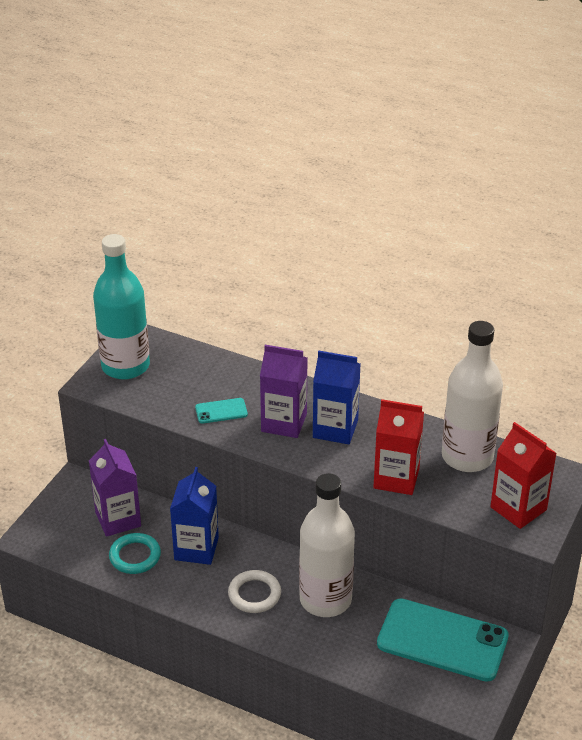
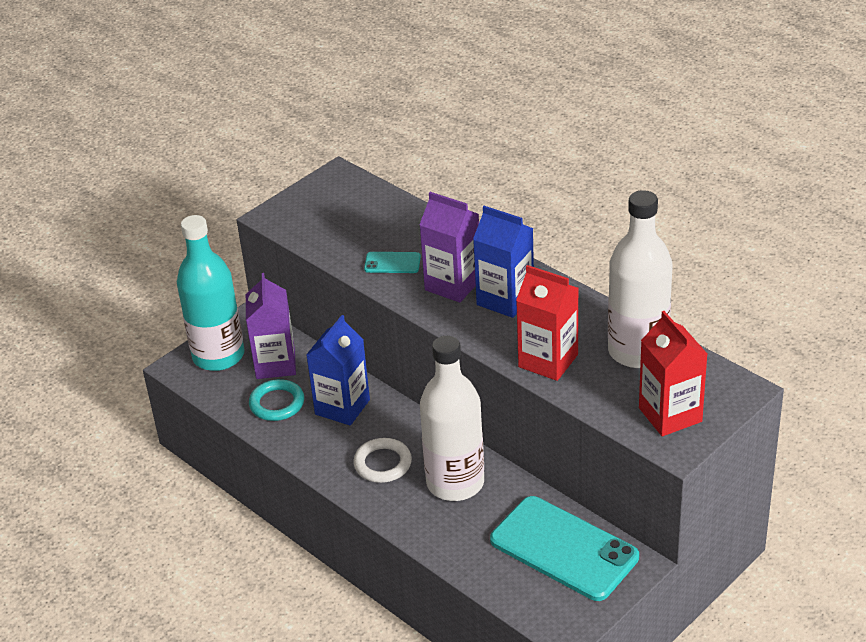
camera: 20 degrees right, 0 degrees up
turquoise bottle [93,234,150,380] -> turquoise bottle moved to [177,215,245,371]

